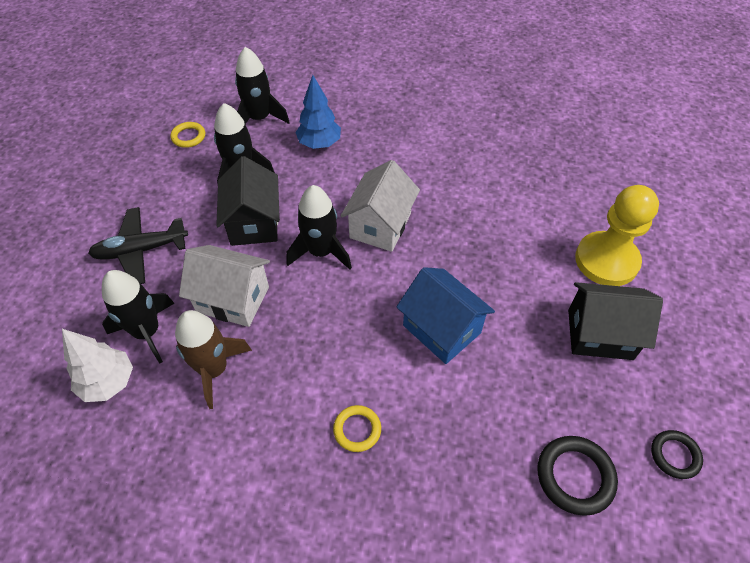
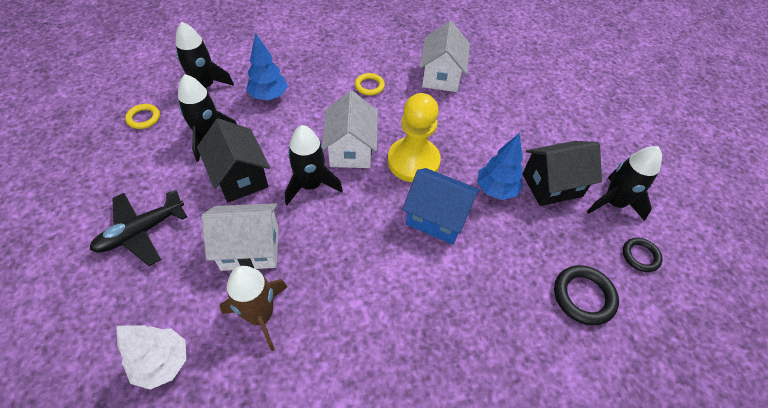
camera: 25 degrees left, 0 degrees up
black rocket [102,270,174,364] -> black rocket moved to [587,146,662,221]
yellow ring [333,405,381,452] -> yellow ring moved to [355,73,385,96]
yellow pawn [575,185,659,286] -> yellow pawn moved to [388,93,441,182]
none -> white house [420,21,470,92]
none -> blue tree [477,133,524,200]

